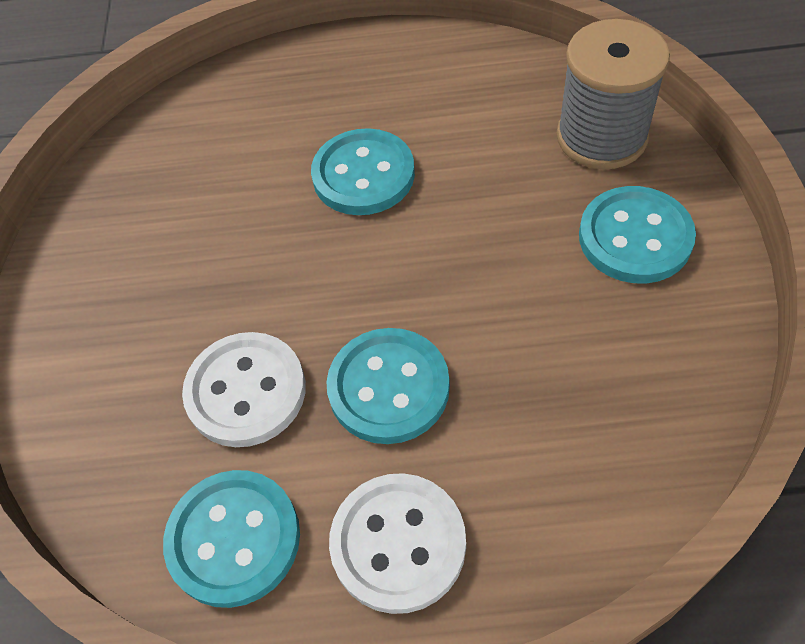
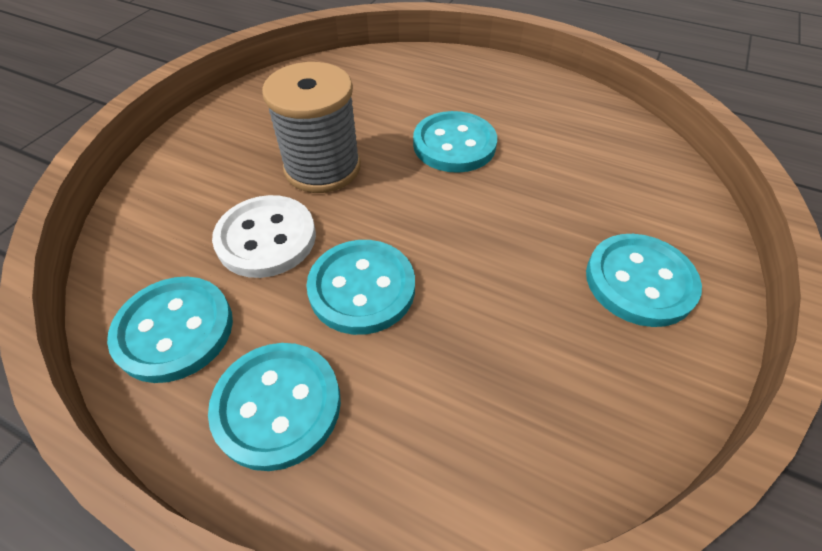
camera: 25 degrees right, 5 degrees down
white button [329,473,466,614] -> turquoise button [208,343,341,471]
grey spool [557,19,670,169] -> grey spool moved to [262,62,361,193]

